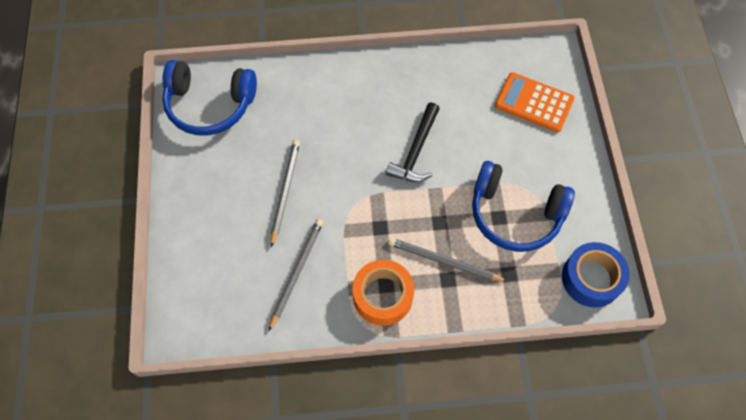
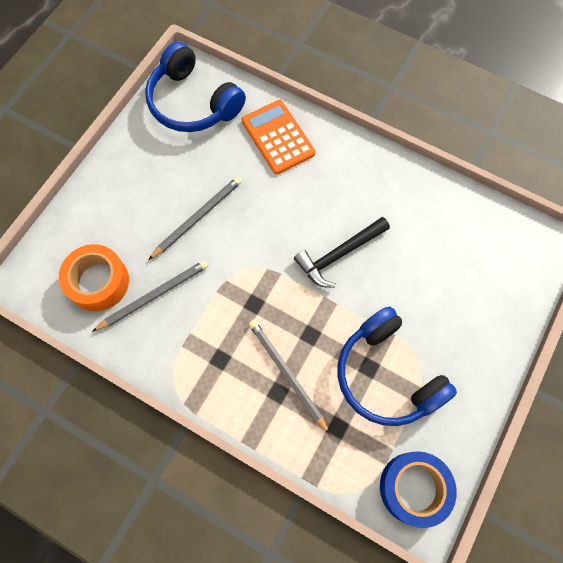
camera: 35 degrees right, 5 degrees up
orange tape [352,260,414,326] -> orange tape moved to [59,244,129,311]
orange calculator [495,72,574,132] -> orange calculator moved to [242,100,315,174]

